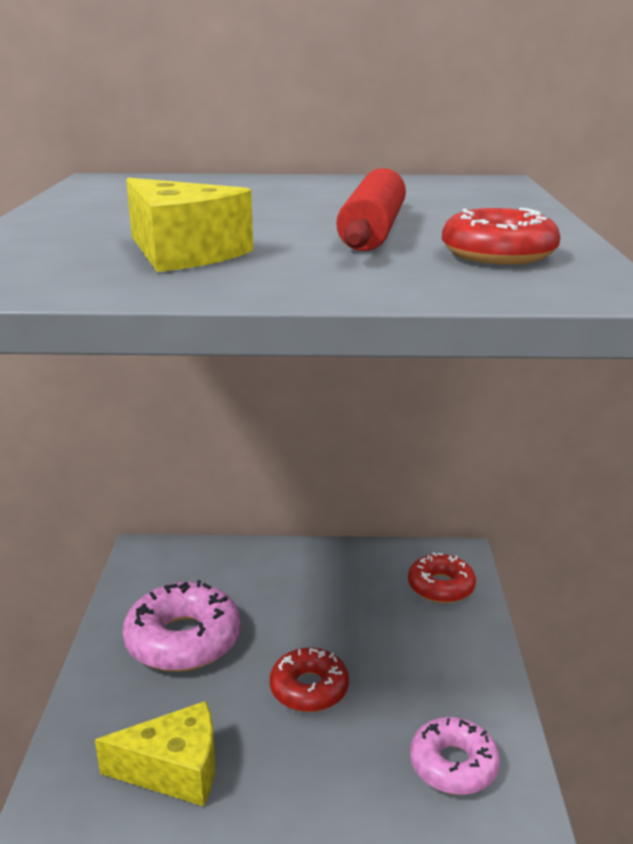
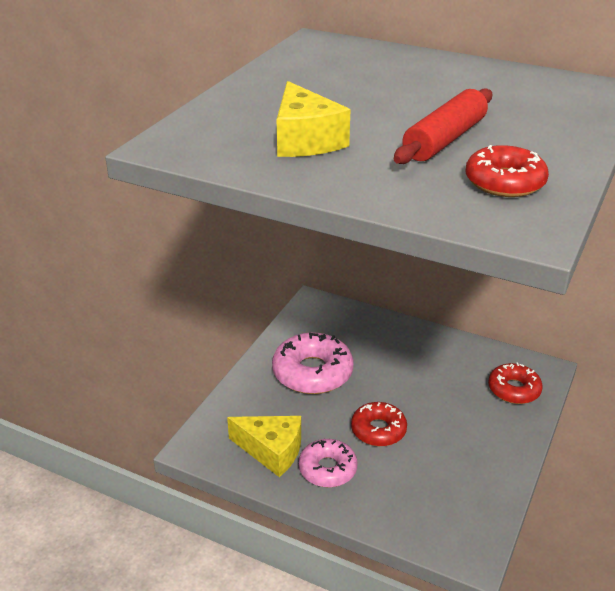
camera: 25 degrees right, 10 degrees up
pink donut [410,717,500,795] -> pink donut moved to [299,439,357,487]

